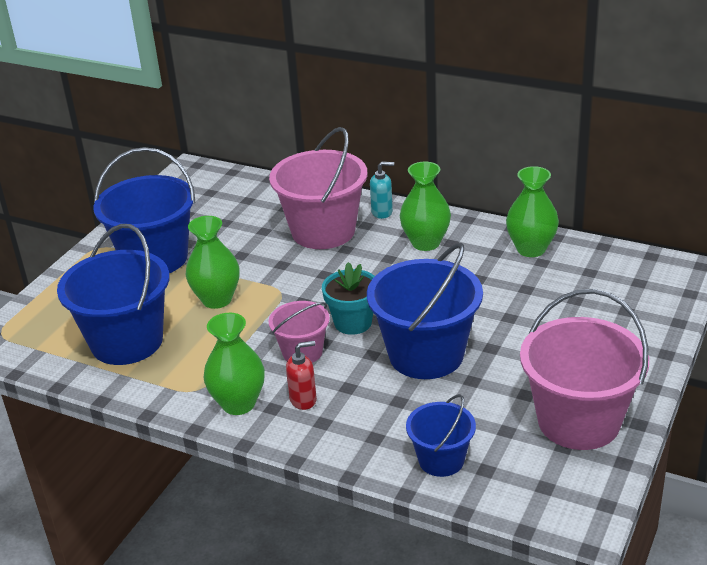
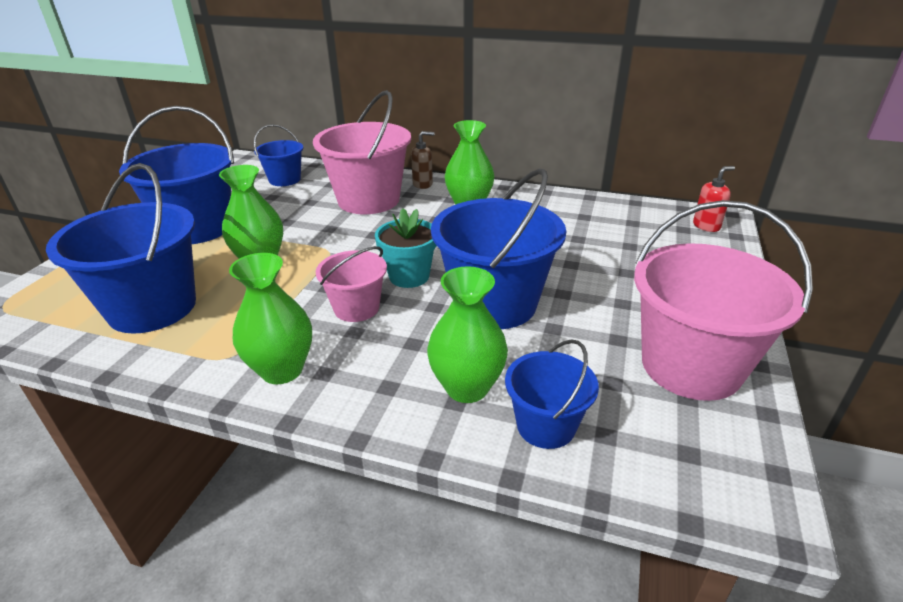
camera: 10 degrees left, 0 degrees up
red soap dispenser [286,341,317,410] -> red soap dispenser moved to [693,166,735,232]
turquoise soap dispenser [370,161,394,219] -> brown soap dispenser [411,131,435,189]
green vase [506,166,559,257] -> green vase moved to [427,266,508,403]
none -> blue bucket [254,124,303,186]

